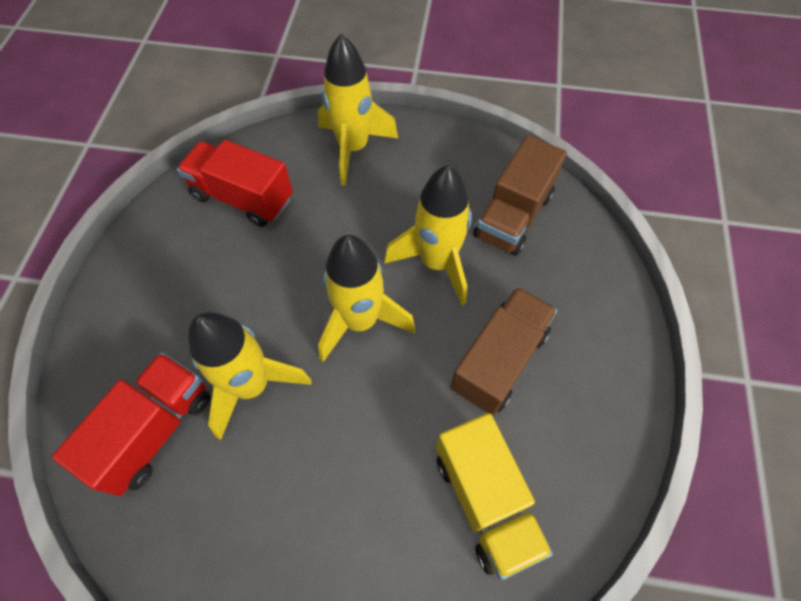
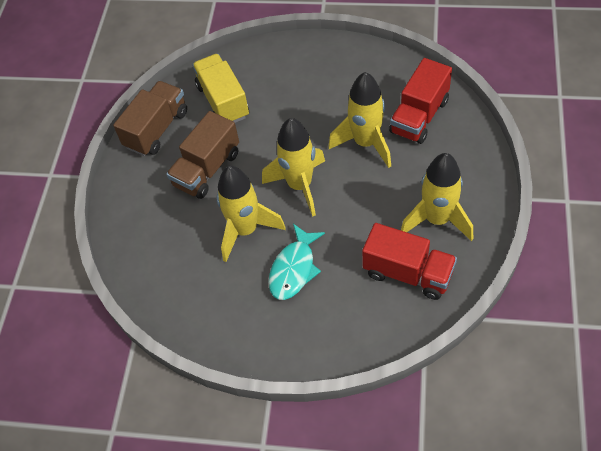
camera: 175 degrees left, 5 degrees down
yellow rocket [318,34,398,186] -> yellow rocket moved to [401,153,473,241]
brown truck [473,135,567,256] -> brown truck moved to [113,81,187,156]
none -> turquoise fish [269,224,325,300]

